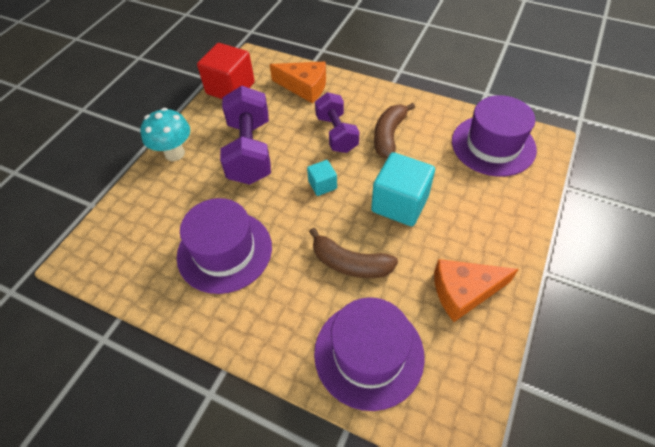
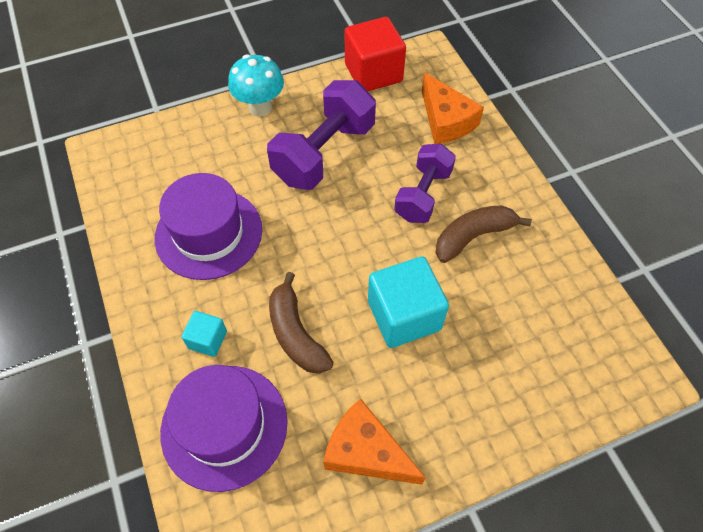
camera: 40 degrees right, 5 degrees up
turquoise cube [307,160,337,196] -> turquoise cube moved to [181,311,227,357]
purple hat [452,95,537,177] -> none

